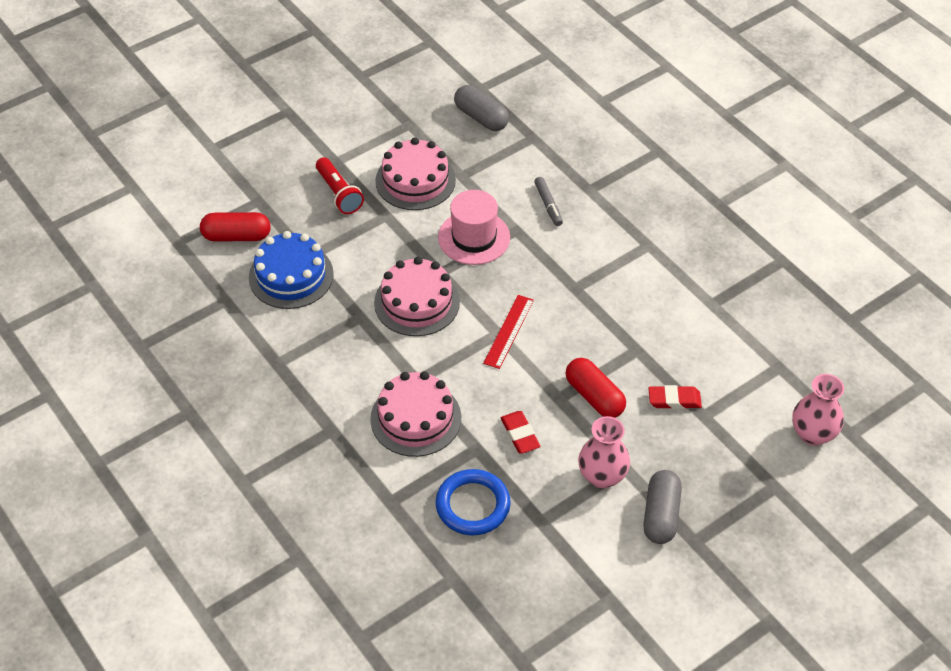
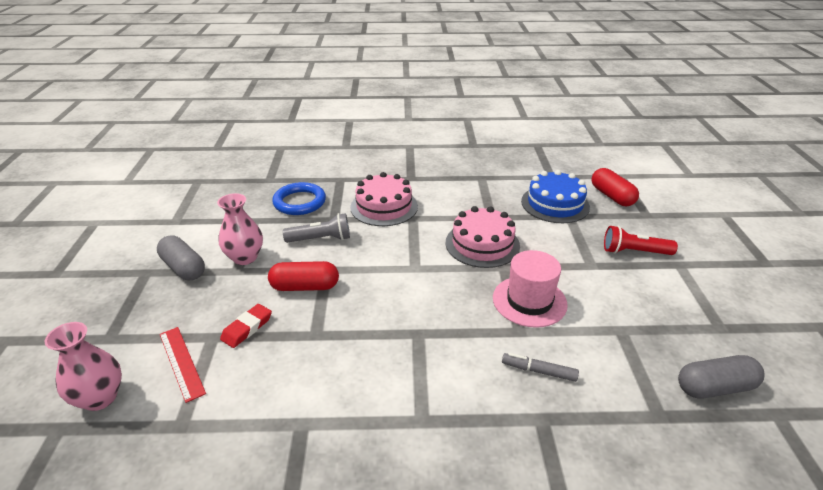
camera: 125 degrees right, 15 degrees down
red capsule [200,212,271,242] -> red capsule turned 60 degrees counterclockwise [591,168,639,206]
pink cake [375,138,456,210] -> none
red ruler [483,295,534,369] -> red ruler moved to [160,327,206,403]
red eraser [500,411,541,454] -> grey flashlight [283,213,350,243]

